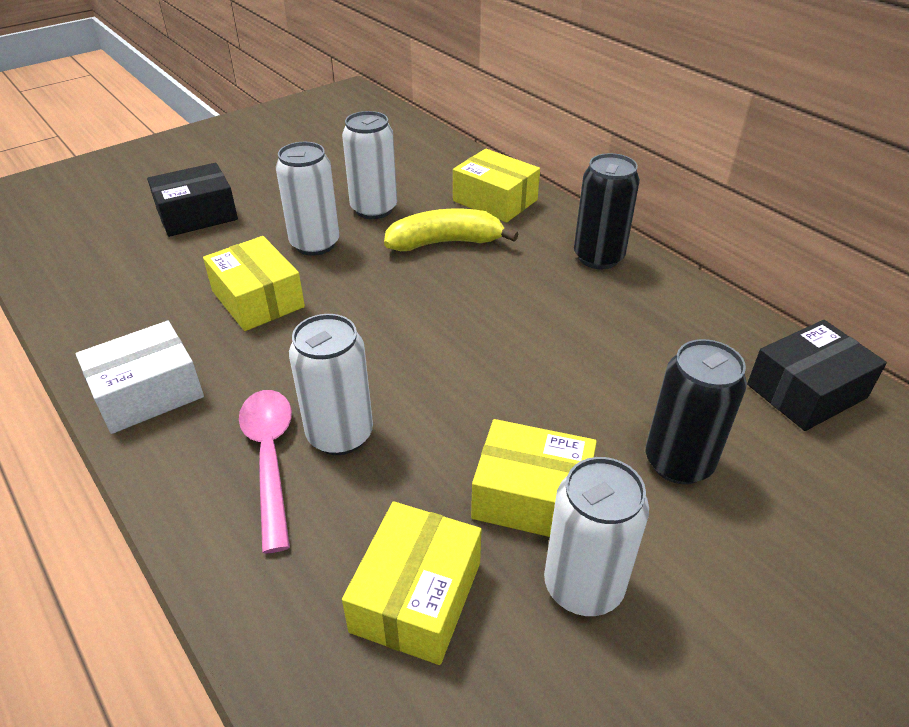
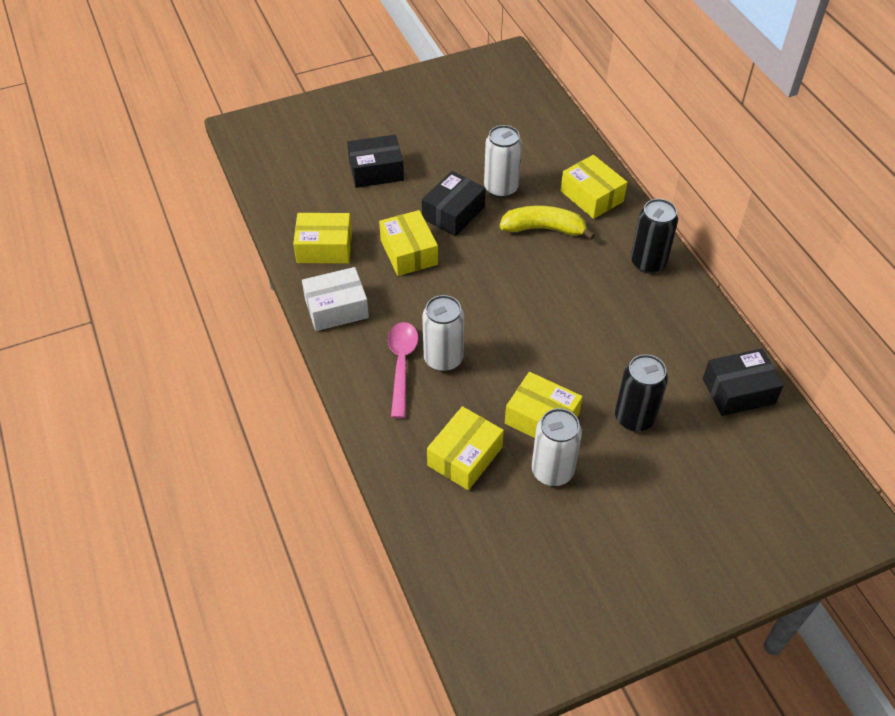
camera: 15 degrees right, 10 degrees up
white can [276,142,339,256] -> black box [422,171,486,236]
none -> yellow box [293,213,352,263]

